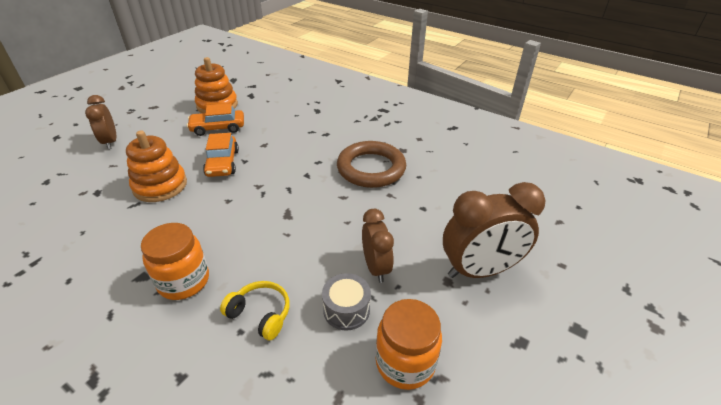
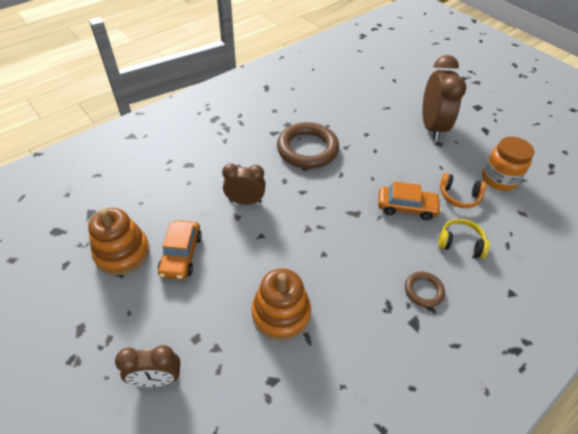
camera: 75 degrees left, 10 degrees up
orange jar [141,223,209,300] -> brown ring [405,272,445,308]
orange car [203,133,239,177] -> orange car moved to [378,181,441,220]
yellow headphones [220,281,290,340] -> yellow headphones turned 60 degrees clockwise [438,219,490,258]
grey drum [322,273,371,330] -> orange headphones [440,173,486,208]
brown clock [362,209,394,283] -> brown clock moved to [222,164,266,204]

